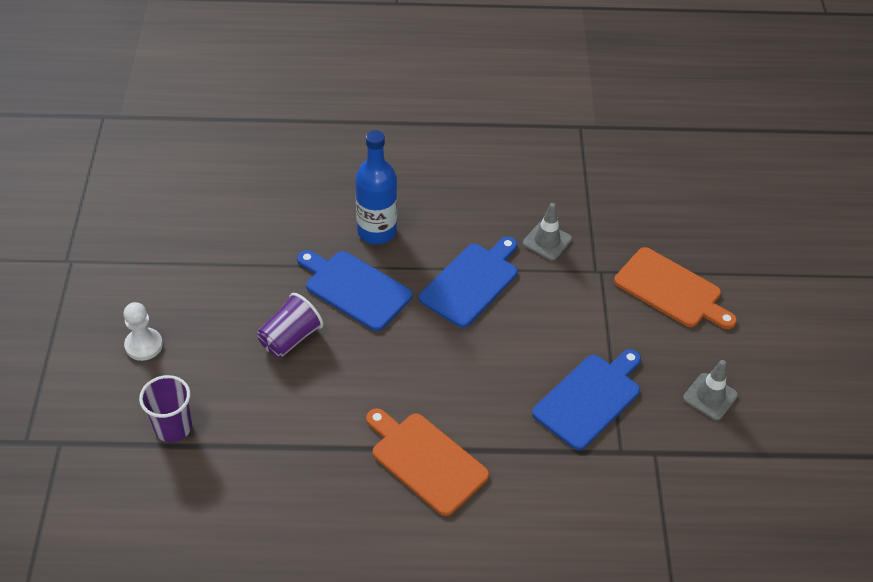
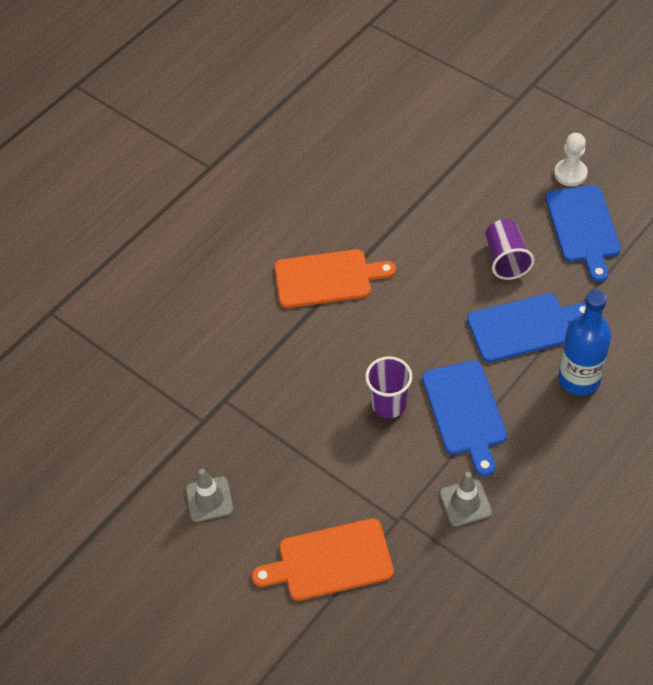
camera: 135 degrees right, 5 degrees up
purple cup [139,375,192,442] -> purple cup moved to [365,356,412,418]
blue cutting board [532,349,641,450] -> blue cutting board moved to [545,185,621,282]

